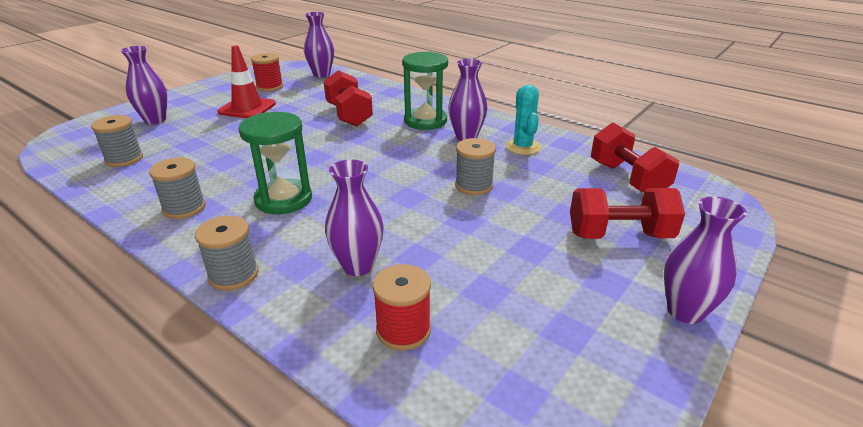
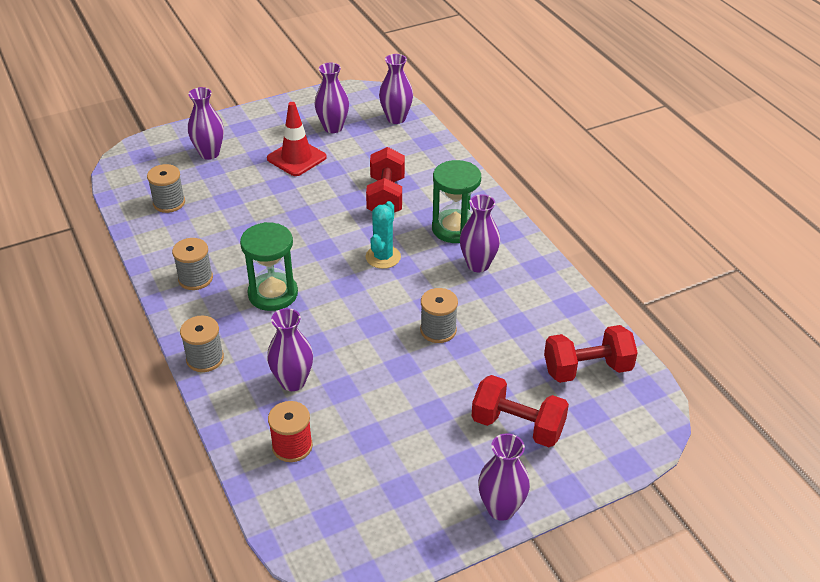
camera: 25 degrees right, 10 degrees up
red spool [251,53,283,92] -> purple vase [315,63,349,133]
turquoise cactus [505,85,541,155] -> turquoise cactus moved to [366,201,401,269]
red dumbbell [591,123,679,193] -> red dumbbell turned 75 degrees clockwise [544,325,638,383]

